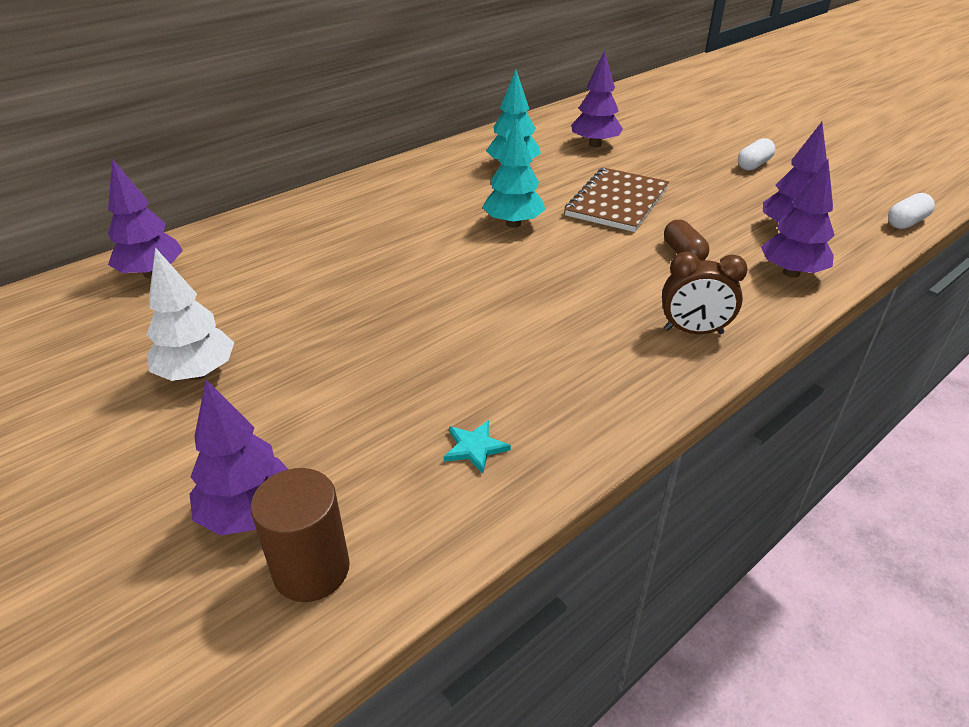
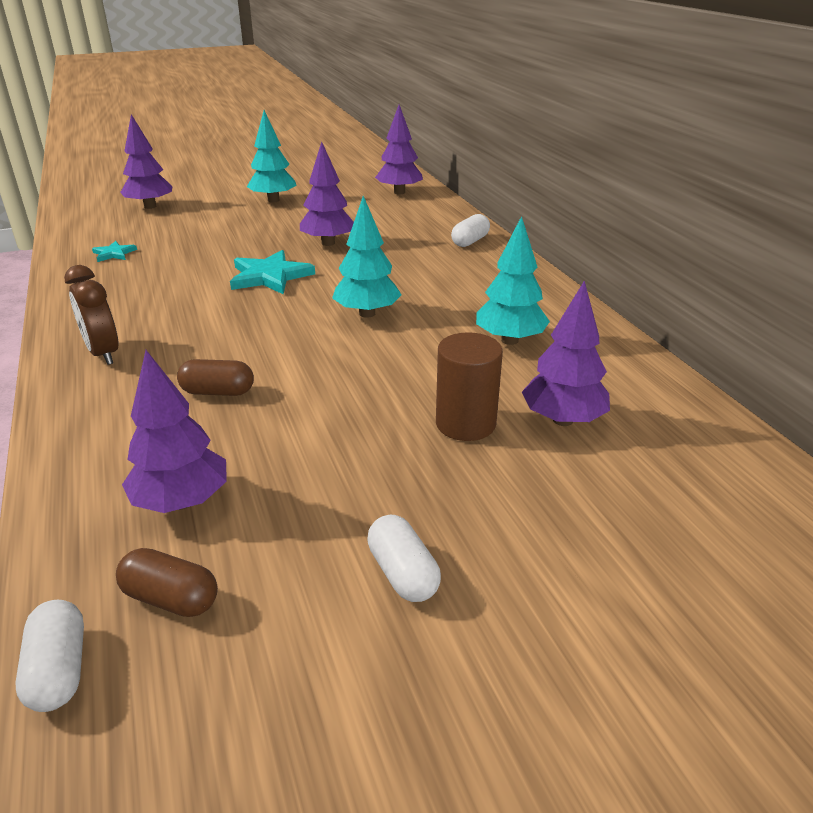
camera: 110 degrees right, 5 degrees down
white tree [147,248,234,381] -> turquoise tree [247,110,297,203]
brown cylinder [251,468,350,602] -> brown cylinder moved to [436,332,503,441]
brown notebook [565,167,669,232] -> none
brown clock [662,252,748,334] -> brown clock turned 60 degrees counterclockwise [64,265,118,365]
purple tree [761,159,835,278] -> purple tree moved to [300,142,354,246]
none -> brown capsule [116,548,218,617]
none -> turquoise star [230,250,315,294]
none -> white capsule [451,214,490,247]

